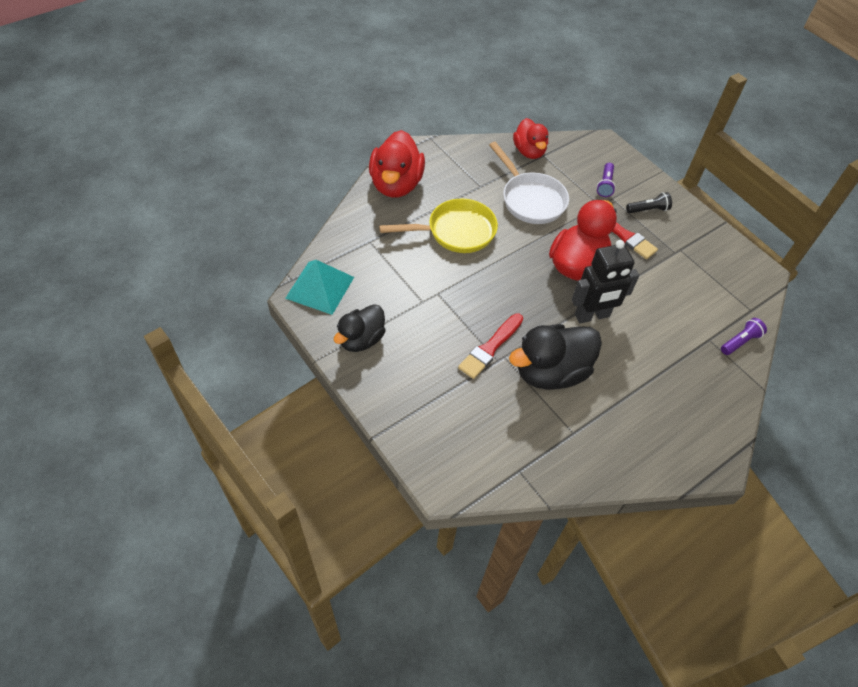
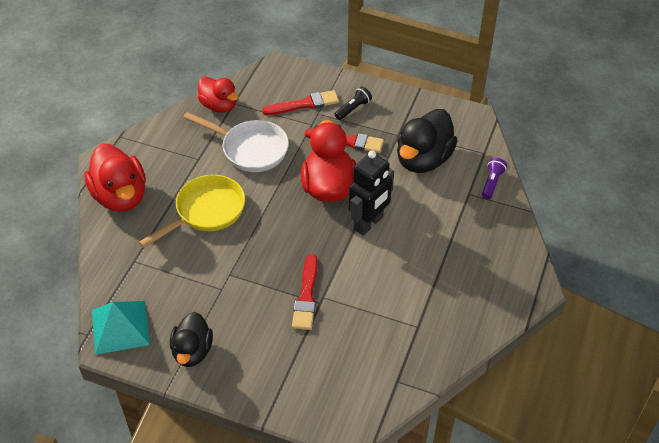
camera: 30 degrees left, 5 degrees down
black duck [509,324,602,390] -> black duck moved to [397,109,458,173]
purple flashlight [597,163,616,197] -> red brush [262,90,339,115]

